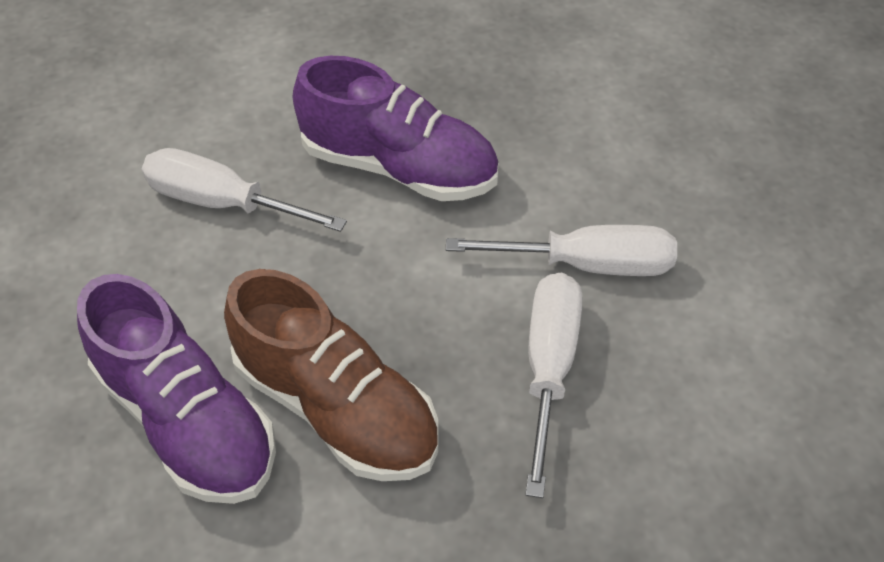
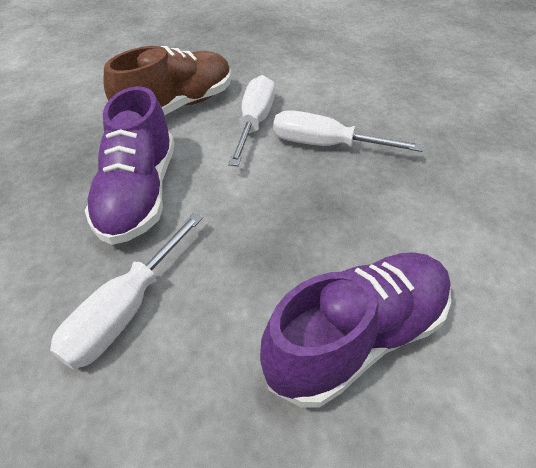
camera: 80 degrees left, 5 degrees down
brown shoe [224,269,438,481] -> brown shoe moved to [104,46,232,116]
purple shoe [293,56,498,201] -> purple shoe turned 150 degrees clockwise [85,86,174,245]

